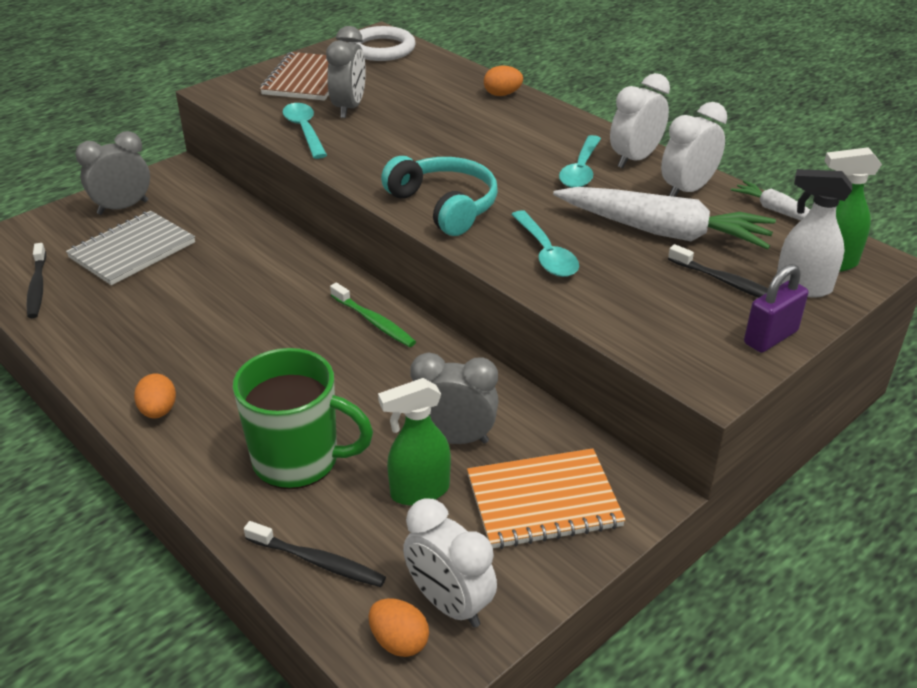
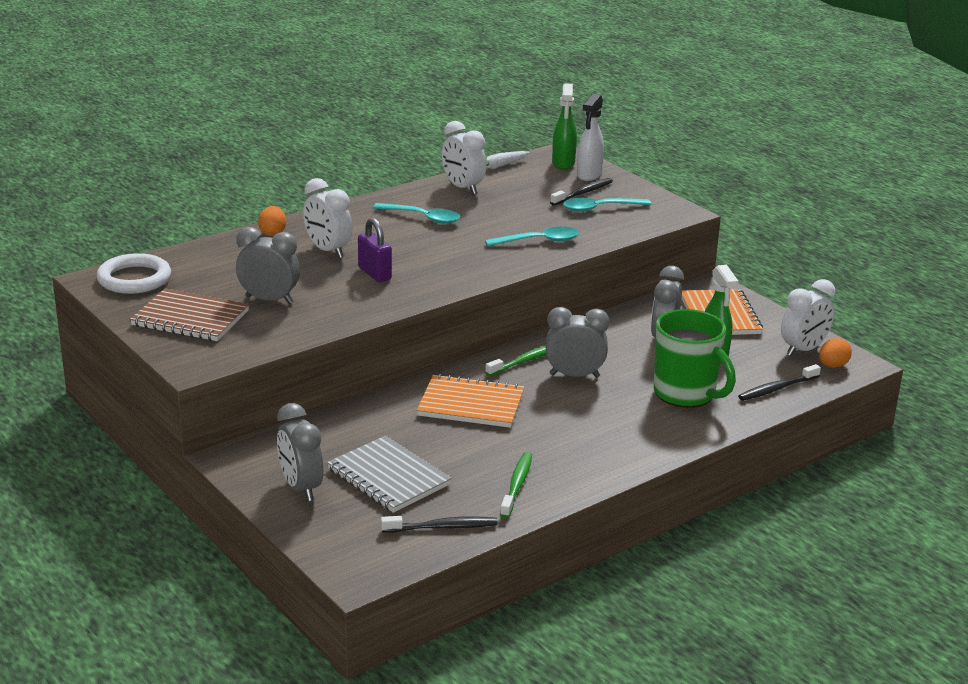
camera: 85 degrees left, 10 degrees down
orange egg [134,374,176,418] -> none
green mug [233,348,373,489] -> green mug turned 120 degrees clockwise [654,309,736,408]
black toothbrush [244,521,386,587] -> black toothbrush turned 150 degrees counterclockwise [738,364,821,401]
turquoise spoon [282,103,327,159] -> turquoise spoon moved to [563,198,651,212]
turquoise headphones [381,156,498,236] -> none
white carrot [553,187,776,249] -> none
white clock [610,73,670,168] -> white clock moved to [303,178,352,258]
purple padlock [744,264,809,353] -> purple padlock moved to [358,218,392,282]
none -> orange notebook [417,374,524,428]
none -> green toothbrush [500,452,532,518]
none -> grey clock [546,307,609,378]

